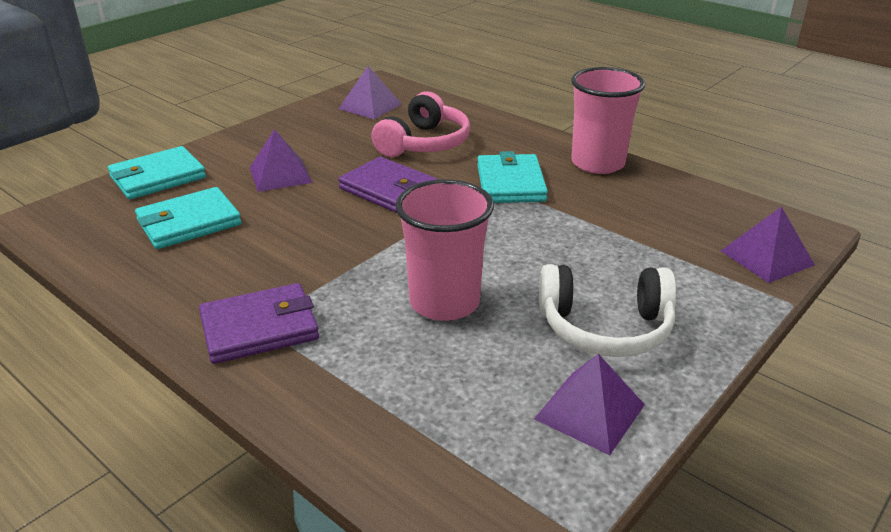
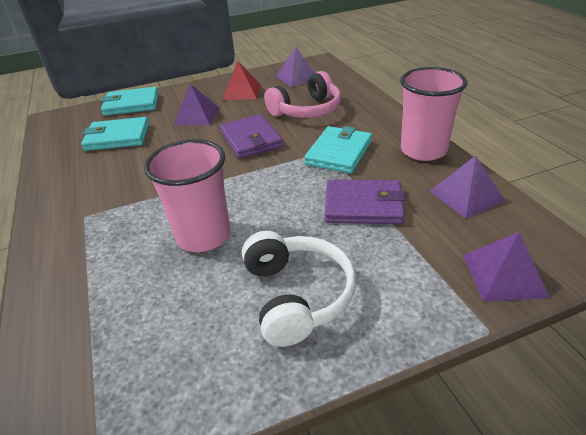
camera: 30 degrees right, 5 degrees up
purple wallet [199,283,319,364] -> purple wallet moved to [325,180,405,224]
purple pyramid [534,354,645,455] -> purple pyramid moved to [429,155,505,218]
white headphones [539,264,677,357] -> white headphones turned 135 degrees counterclockwise [242,231,356,347]
none -> red pyramid [222,61,261,100]

